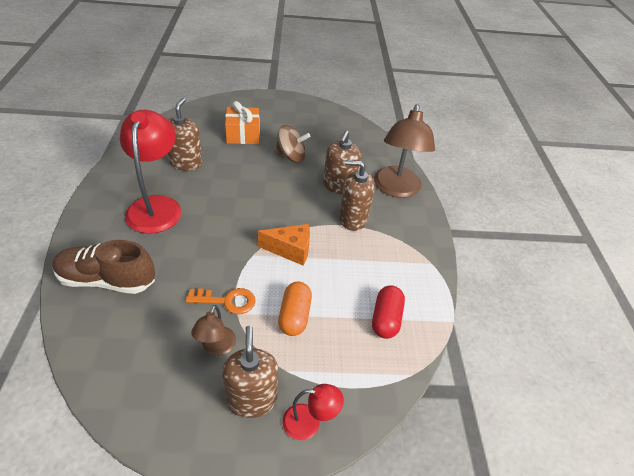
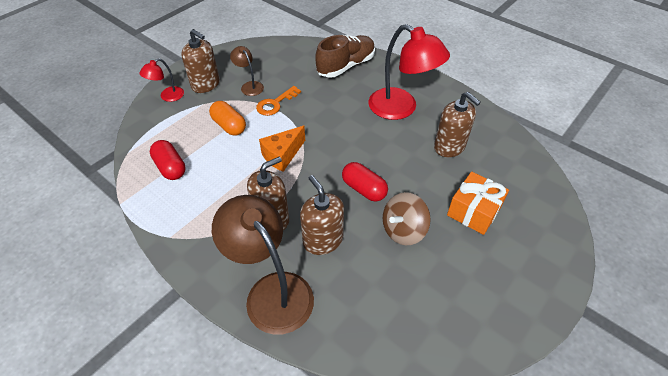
camera: 135 degrees right, 5 degrees up
none -> red capsule [342,162,388,201]

